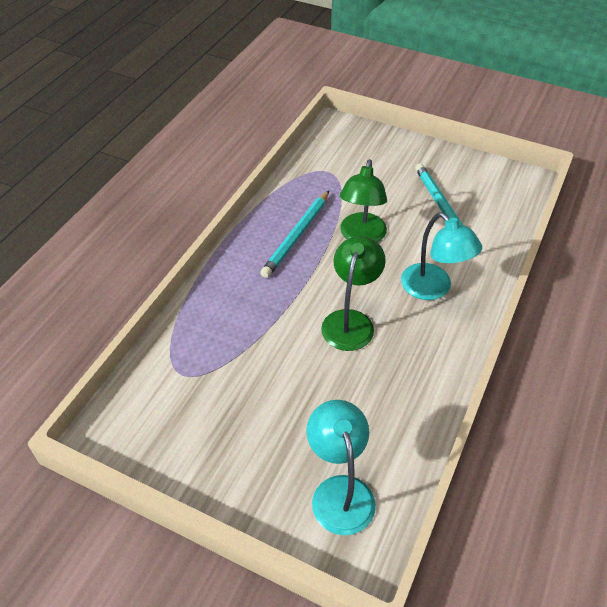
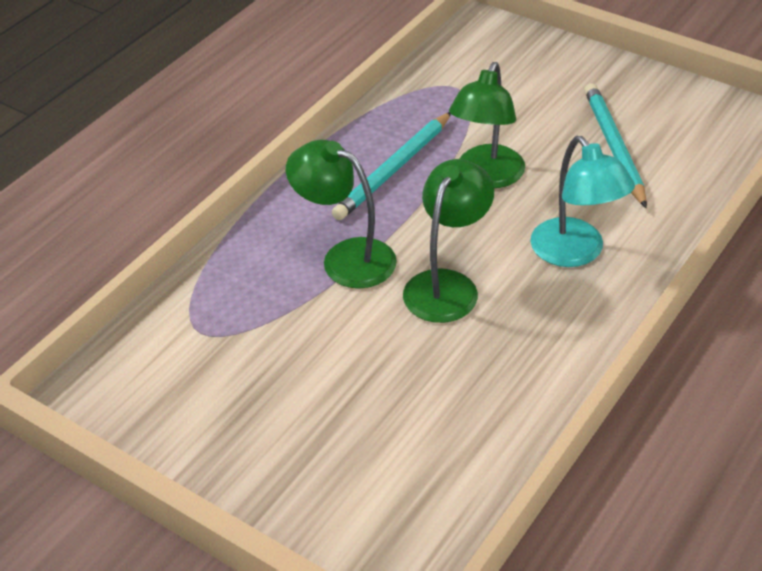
camera: 10 degrees right, 5 degrees down
turquoise lamp [306,400,376,535] -> none
none -> green lamp [286,140,397,289]

